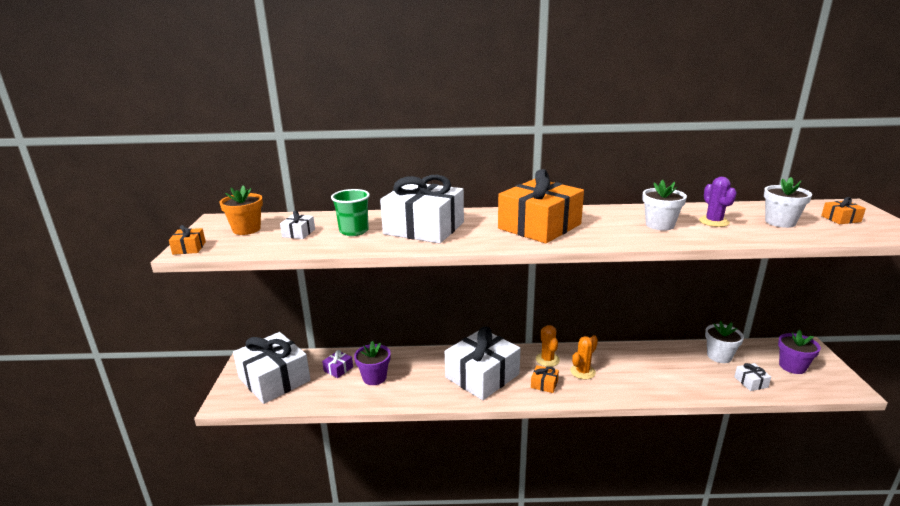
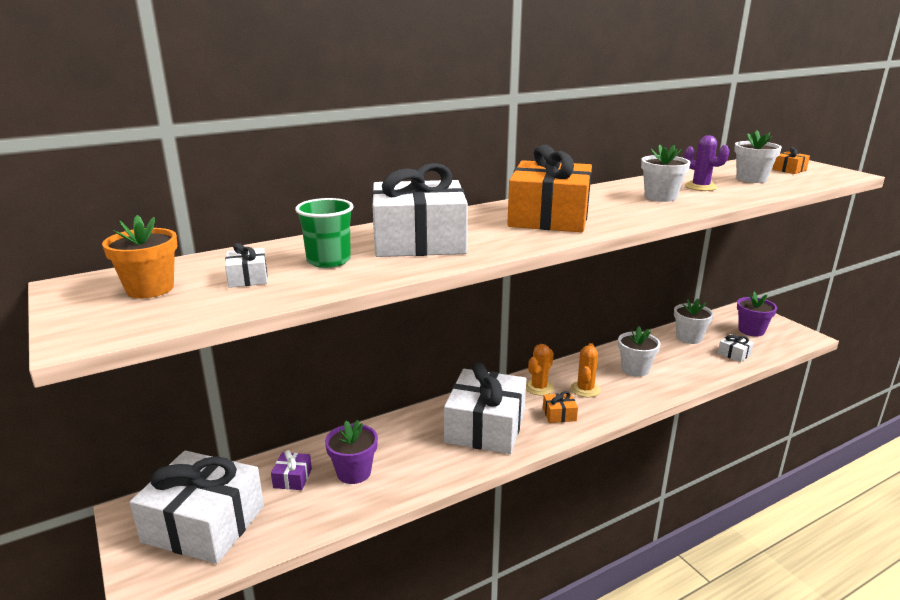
camera: 30 degrees left, 0 degrees up
orange gift [169,225,206,255] -> none
orange cactus [536,325,560,367] -> orange cactus turned 75 degrees clockwise [526,344,554,396]
none -> white flower pot [618,326,661,377]

